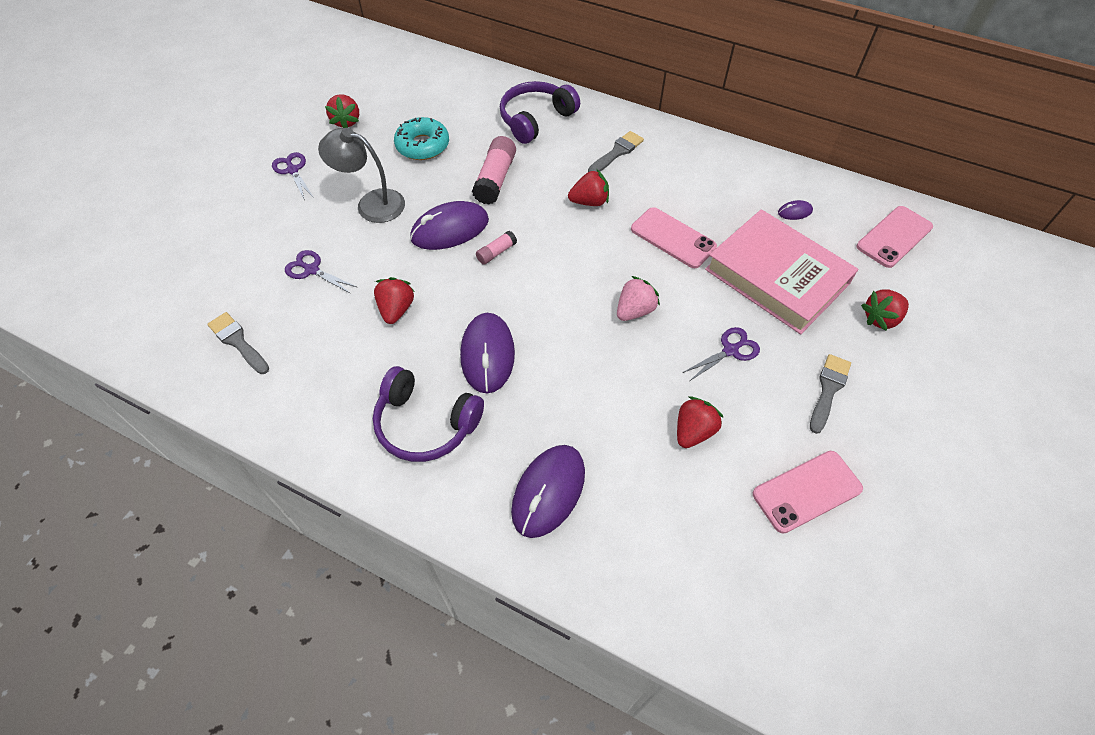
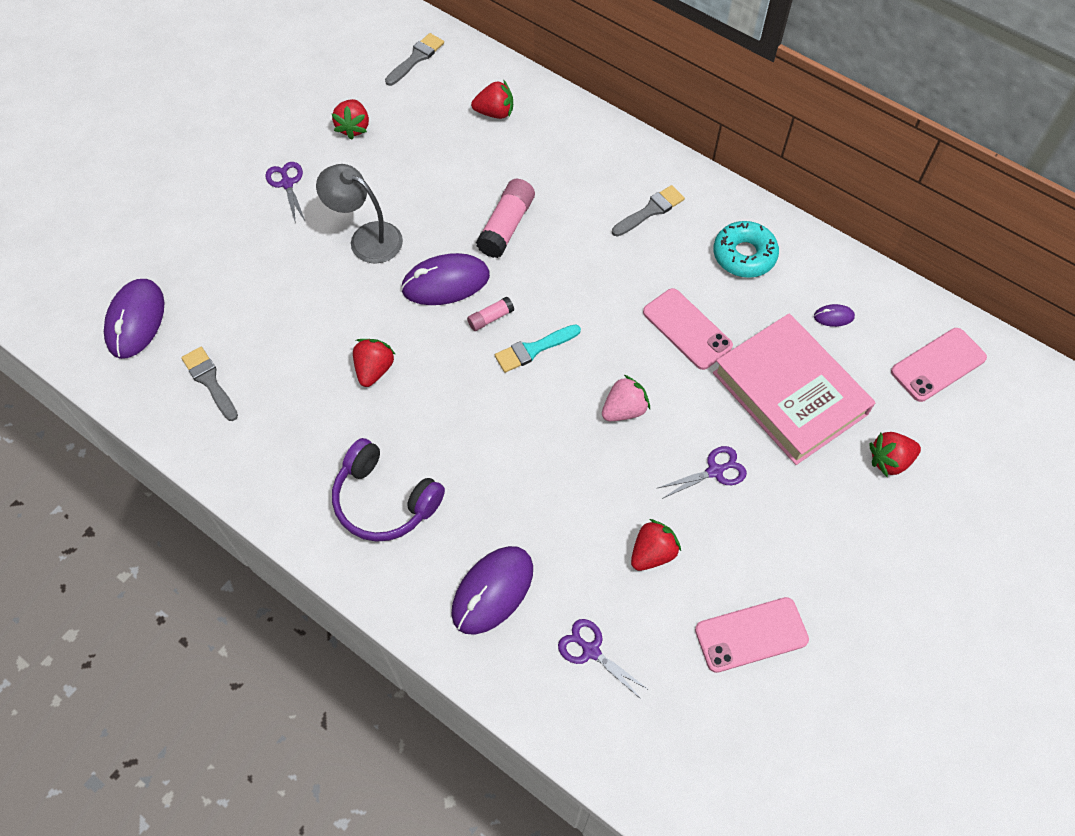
camera: 10 degrees right, 5 degrees up
purple scissors [285,250,358,294] -> purple scissors moved to [558,619,649,700]
turquoise donut [394,117,449,160] -> turquoise donut moved to [713,221,779,278]
purple mouse [460,313,515,394] -> purple mouse moved to [104,279,164,359]
purple headphones [500,81,580,144] -> none
red strawberry [568,169,609,206] -> red strawberry moved to [471,80,513,119]
grey brush [810,354,851,434] -> grey brush moved to [385,33,444,86]
none -> turquoise brush [495,324,581,373]

